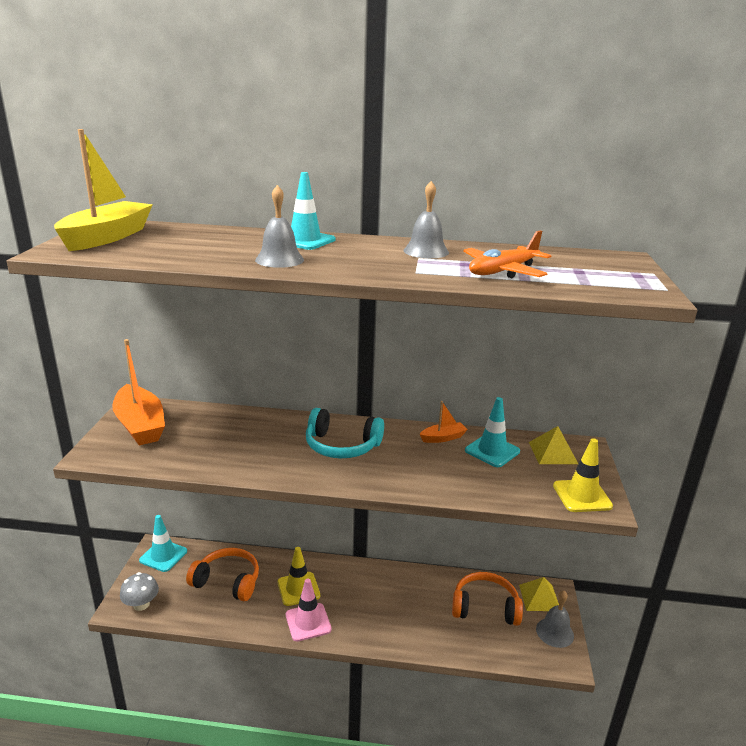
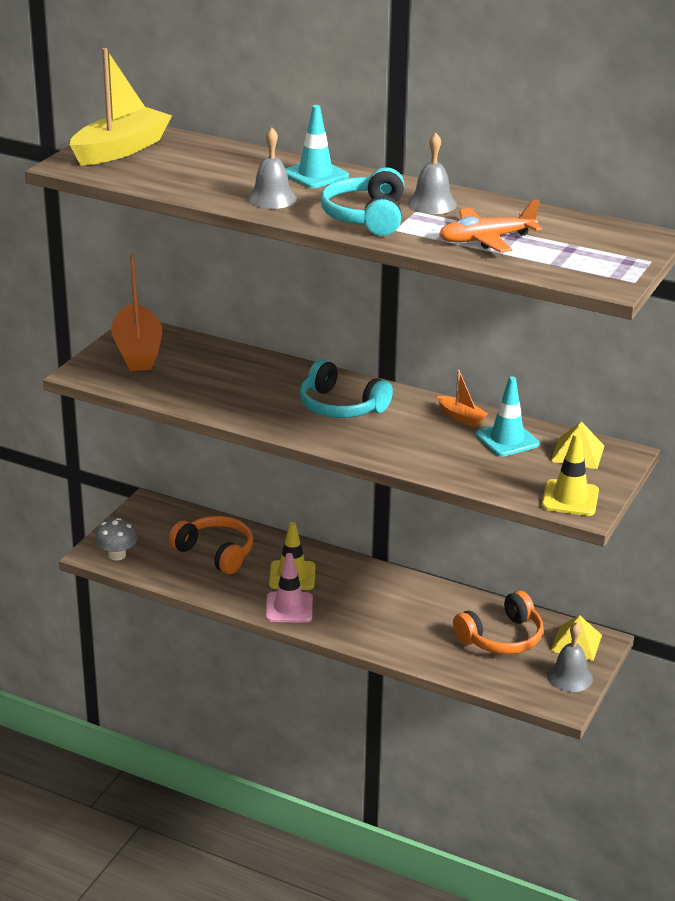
camera: 20 degrees right, 5 degrees up
turquoise traffic cone [139,515,187,572] -> none
orange boat [420,401,468,443] -> orange boat turned 45 degrees clockwise [437,370,488,427]
orange headphones [452,572,523,626] -> orange headphones turned 120 degrees clockwise [453,590,543,654]
none -> turquoise headphones [320,167,404,236]

